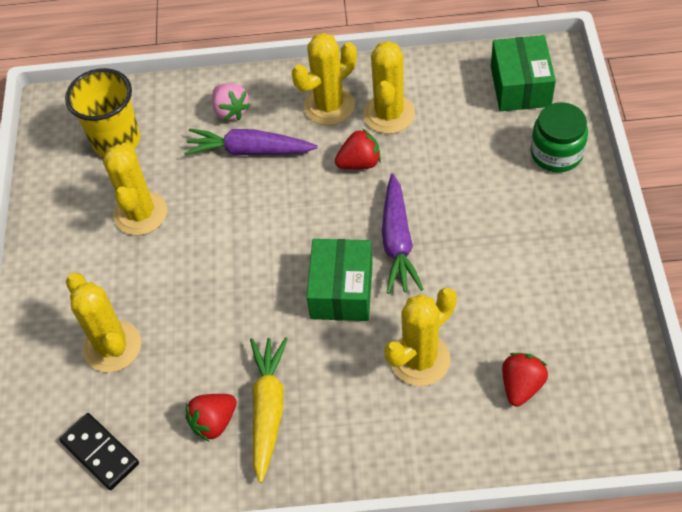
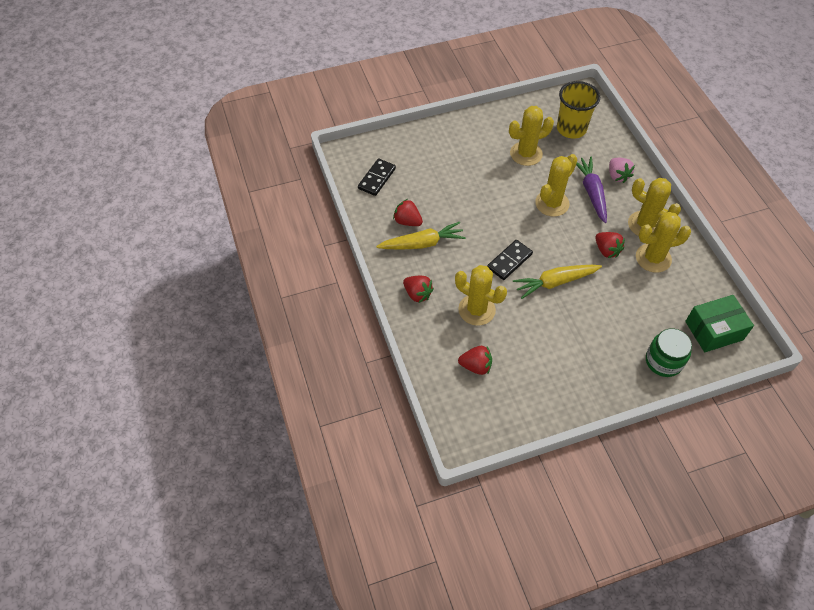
camera: 70 degrees right, 0 degrees up
yellow cactus [66,273,141,372] -> yellow cactus moved to [535,154,578,217]
pink strawberry [212,83,251,121] -> pink strawberry turned 60 degrees counterclockwise [609,158,635,183]
green box [307,239,373,321] -> black domino [487,240,533,280]
purple carrot [382,173,424,294] -> yellow carrot [513,265,602,299]
none -> red strawberry [403,276,434,303]

